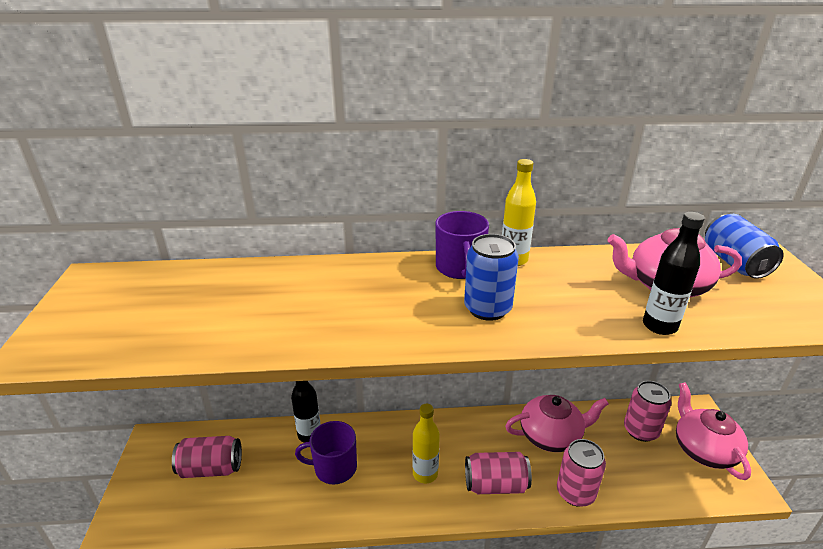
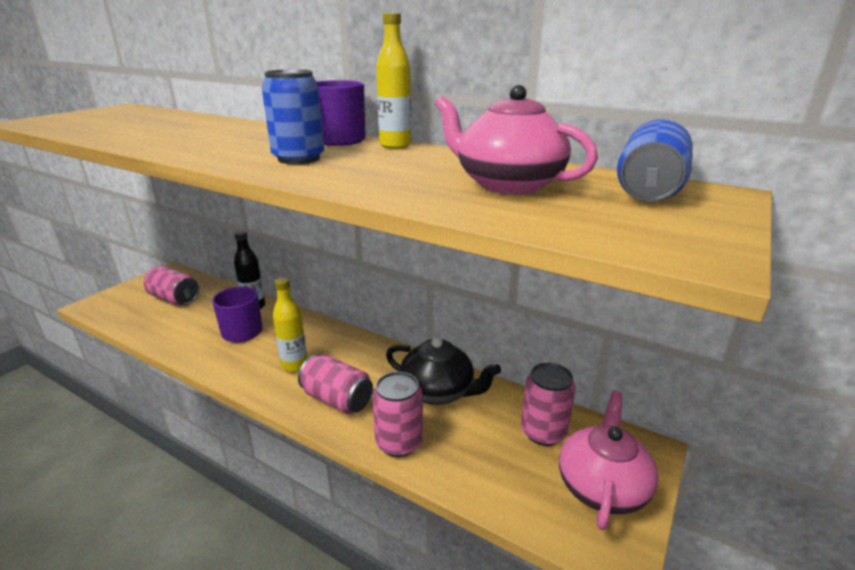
camera: 35 degrees right, 5 degrees down
pink teapot [505,395,609,452] -> black teapot [386,337,501,405]
black bottle [643,212,705,335] -> none

